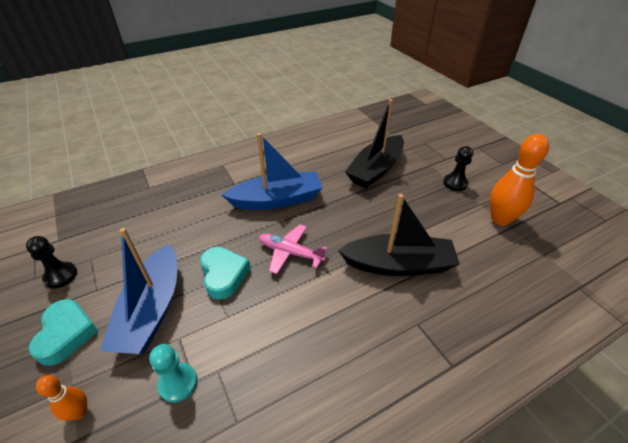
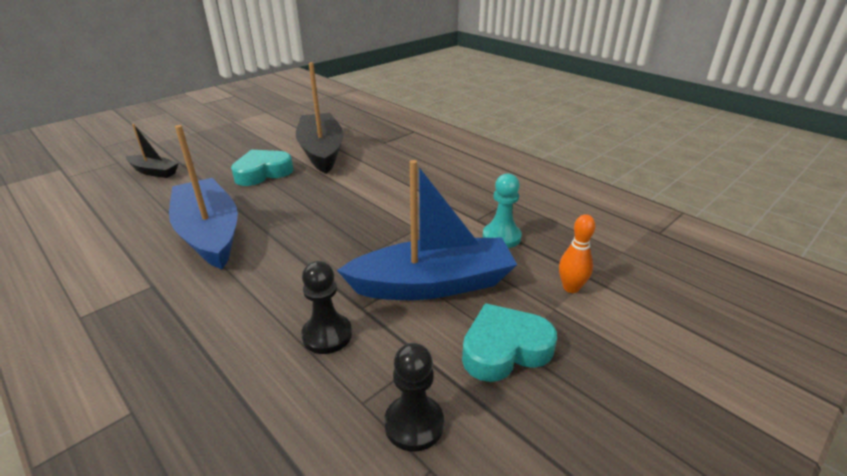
camera: 105 degrees left, 10 degrees down
turquoise heart [200,247,250,300] -> turquoise heart moved to [231,150,294,186]
pink plane [259,224,328,274] -> none
black boat [345,99,404,188] -> black boat [126,124,179,178], size x0.51
black pawn [443,146,473,191] -> black pawn moved to [301,261,352,354]
orange bowling pin [490,134,549,226] -> none

